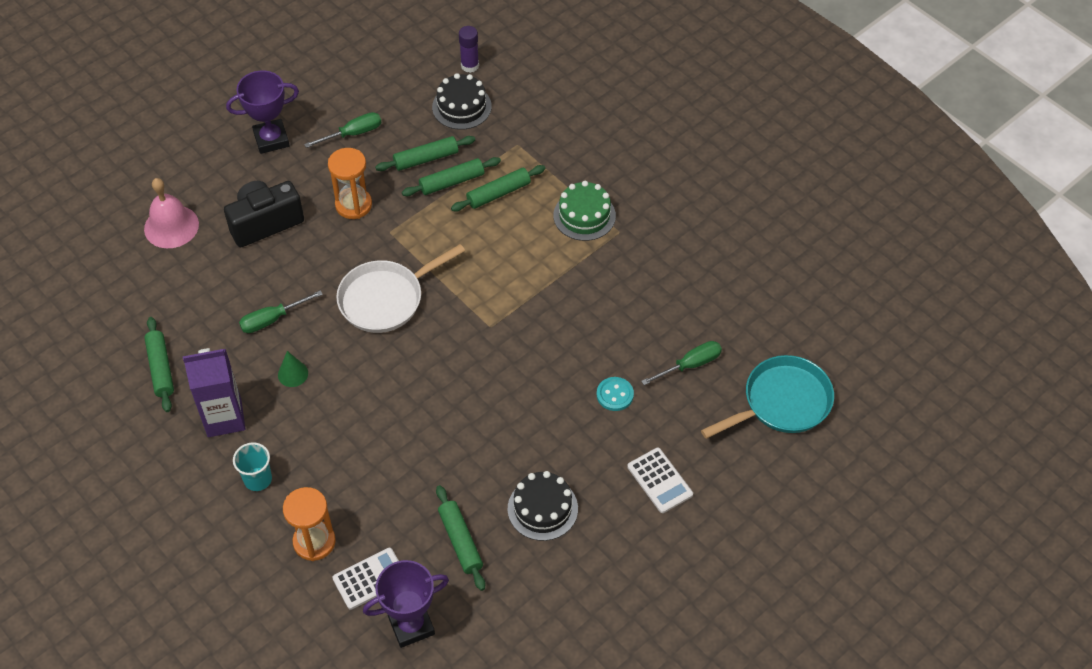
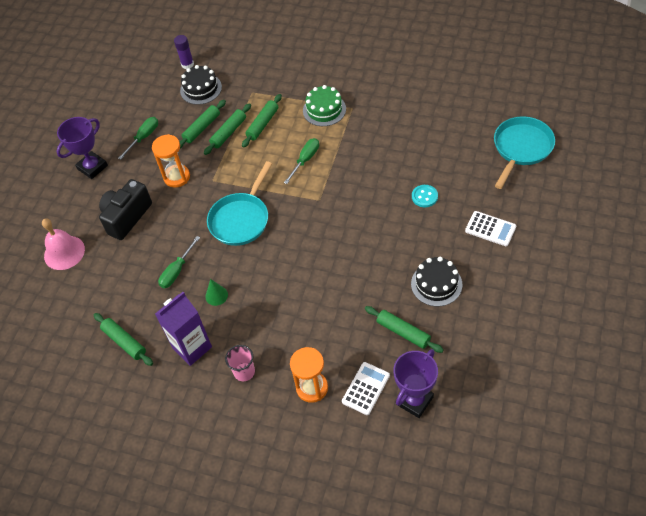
camera: 25 degrees left, 0 degrees up
turquoise cup [233,443,272,491] -> pink cup [225,345,255,381]
white pan [336,244,465,333] -> turquoise pan [207,161,272,246]
green screwdriver [641,341,722,385] -> green screwdriver moved to [284,138,319,184]

